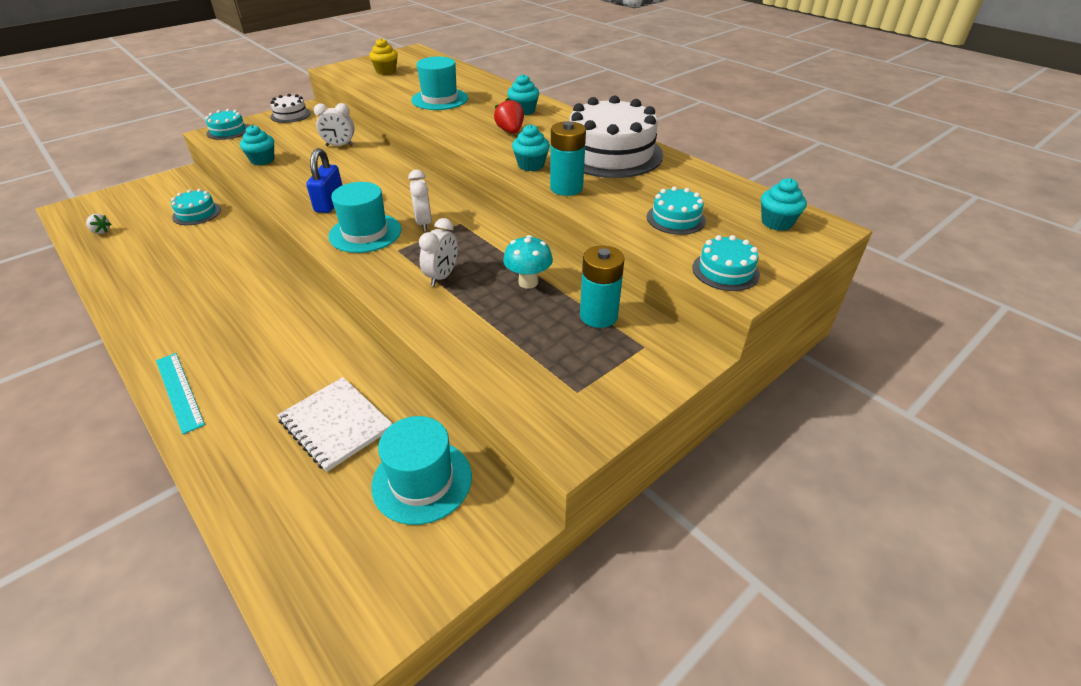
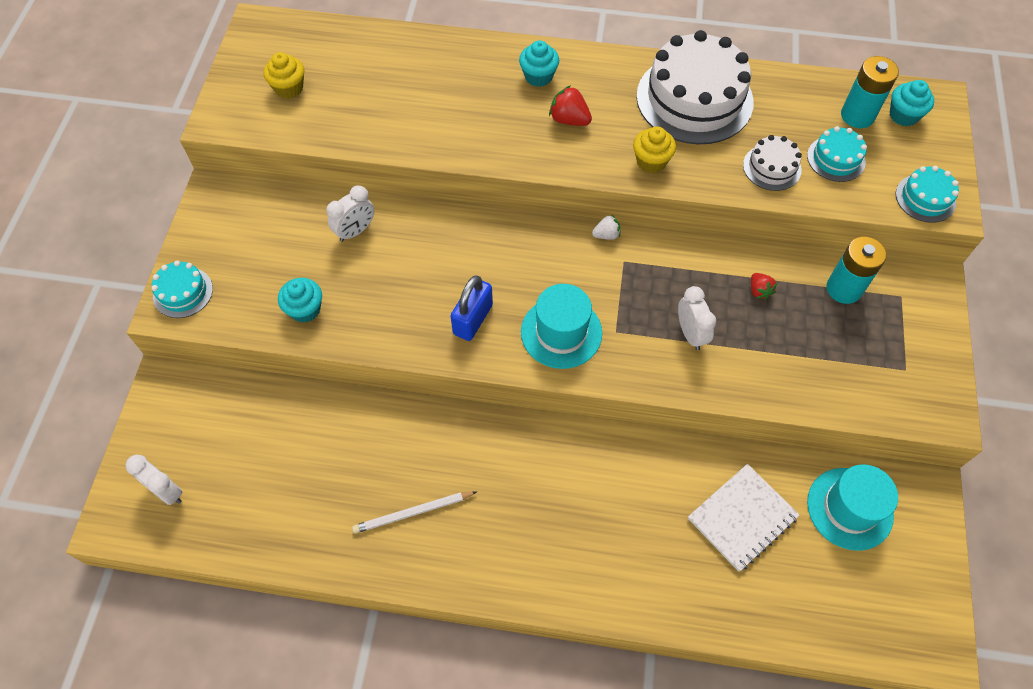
camera: 40 degrees left, 20 degrees up
white strawberry [86,214,111,234] -> white strawberry moved to [592,214,620,240]
turquoise ruler [156,353,205,434] -> none
turquoise cake [171,189,221,225] -> none
white cake [270,94,311,123] -> white cake moved to [743,135,802,191]
white notebook [277,377,393,472] -> white notebook turned 45 degrees counterclockwise [688,464,800,572]
blue padlock [306,148,342,213] -> blue padlock turned 60 degrees clockwise [451,275,493,341]
white clock [408,170,432,231] -> white clock moved to [126,455,182,505]
turquoise hat [411,57,468,110] -> none
turquoise mushroom [503,235,553,288] -> red strawberry [751,273,777,300]
turquoise cupcake [512,124,550,171] -> yellow cupcake [633,126,676,173]
turquoise battery [550,121,586,196] -> turquoise battery moved to [841,56,899,128]
none -> white pencil [352,491,477,534]

